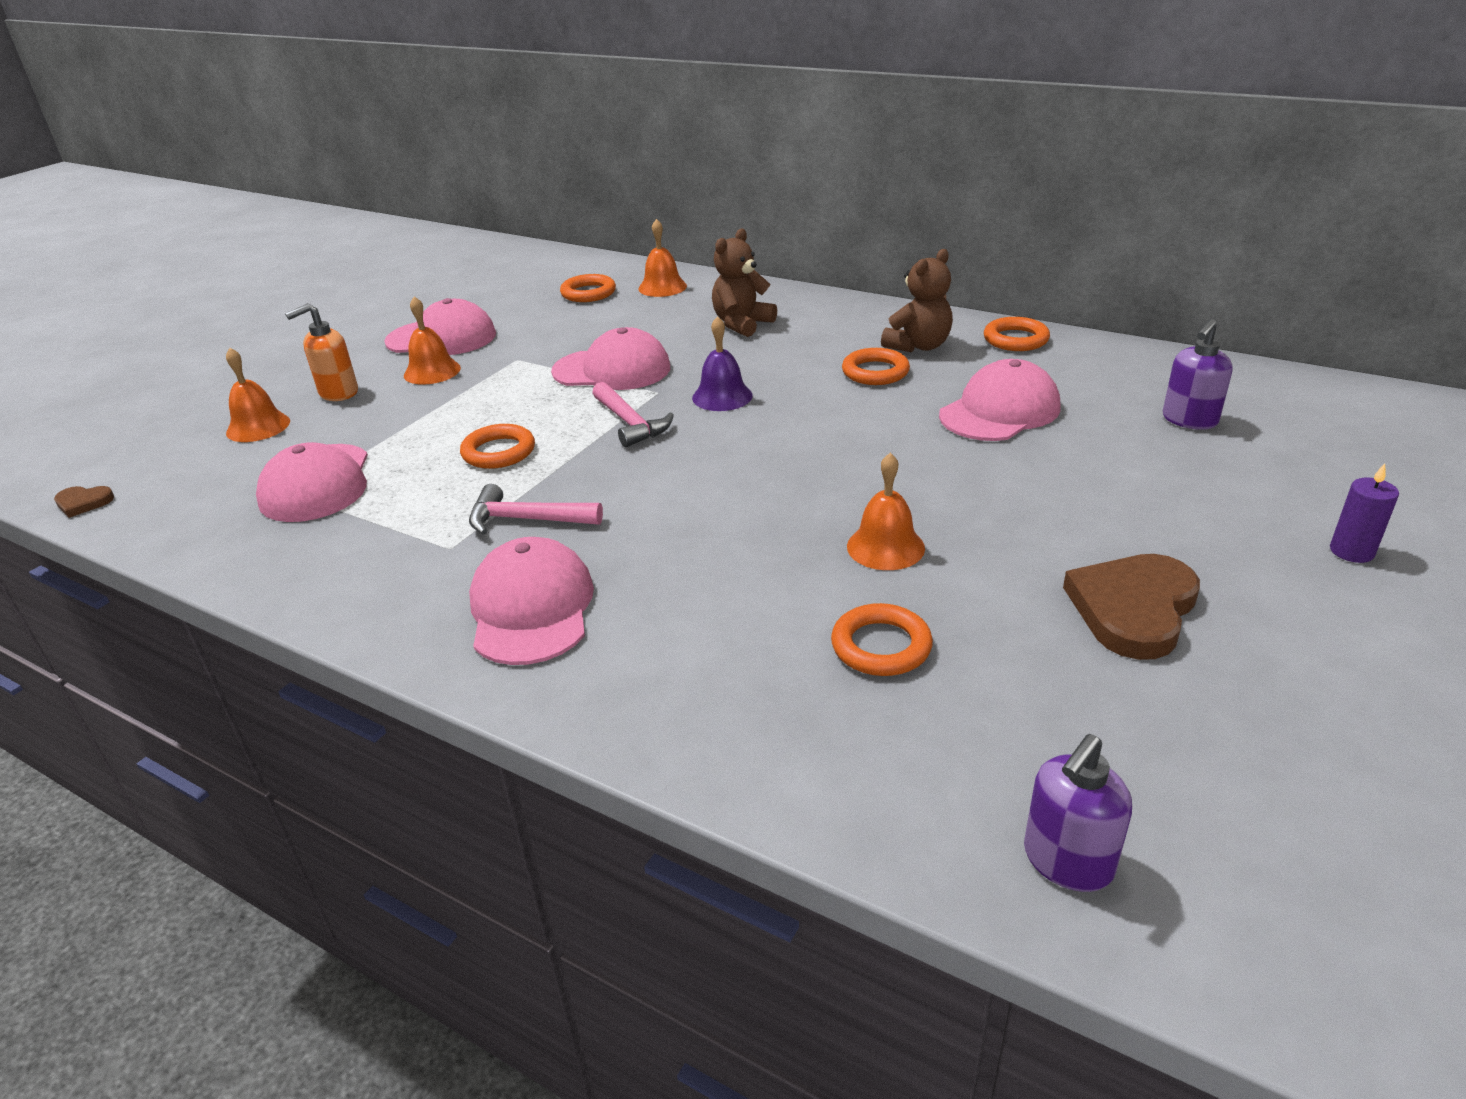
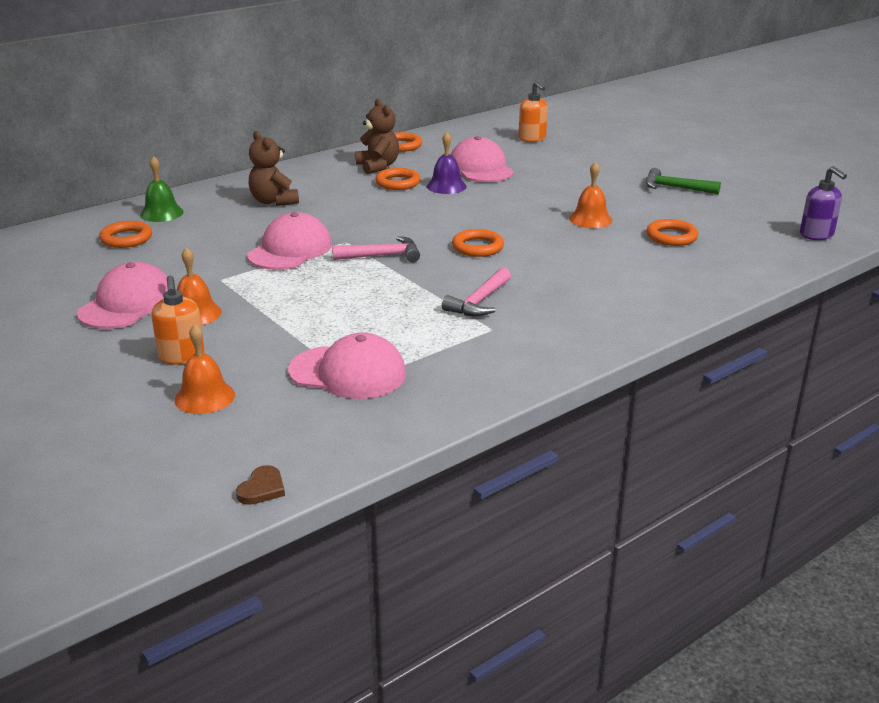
camera: 70 degrees left, 5 degrees down
orange ring [460,424,535,469] -> orange ring moved to [452,229,504,257]
pink cap [469,537,594,665] -> none
orange bell [638,219,687,297] -> green bell [140,156,184,222]
purple bell [692,316,753,411] -> purple bell moved to [427,132,467,194]
brown heart [1063,554,1200,660] -> green hammer [645,168,721,194]
purple soap dispenser [1163,319,1233,430] -> orange soap dispenser [519,81,548,142]
purple candle [1330,463,1399,563] -> none

